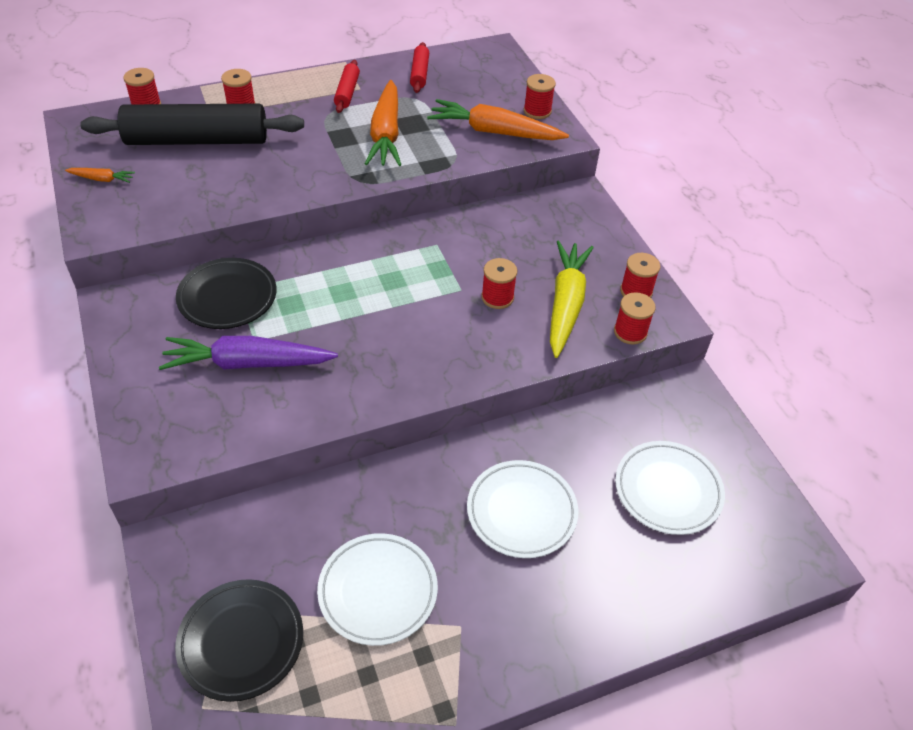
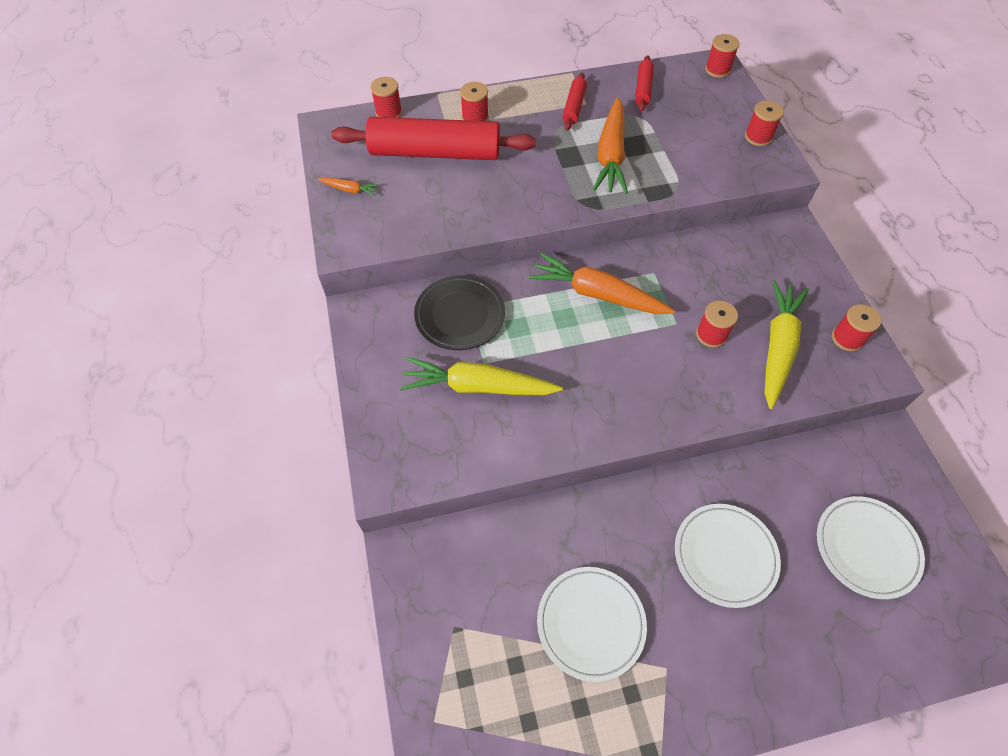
camera: 10 degrees right, 10 degrees up
black rolling pin [80,104,304,145] -> red rolling pin [331,117,536,160]
purple carrot [159,336,338,370] -> yellow carrot [400,357,563,395]
black plate [175,579,303,702] -> none
orange carrot [427,99,569,140] -> orange carrot moved to [529,253,675,314]
red spool [614,292,656,345] -> red spool moved to [705,34,740,78]

